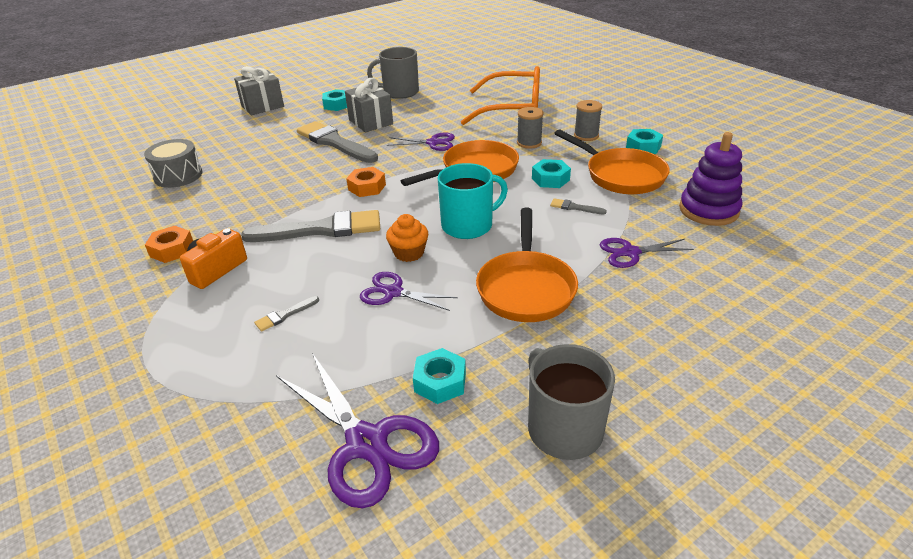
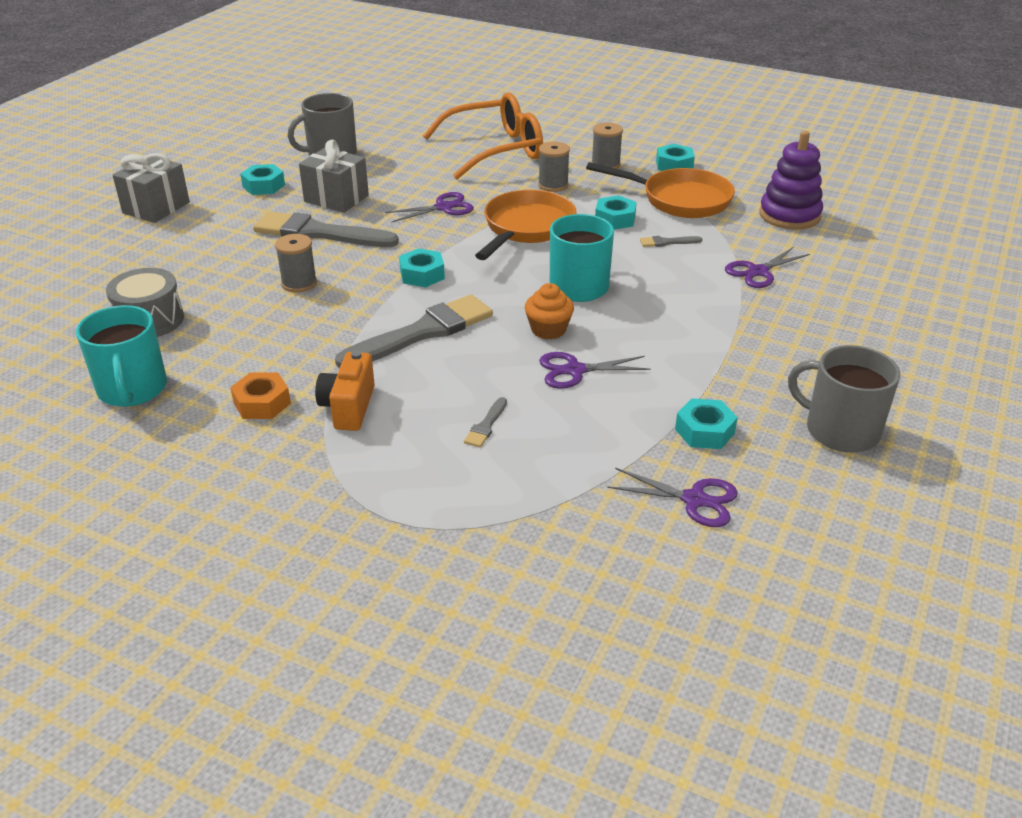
camera: 30 degrees left, 0 degrees up
purple scissors [276,353,439,508] -> purple scissors [607,468,738,527], size x0.59
orange nut [346,167,386,197] -> turquoise nut [399,248,445,287]
orange pan [476,208,578,322] -> none
none -> turquoise mug [76,305,167,407]
none -> grey spool [275,234,317,293]

